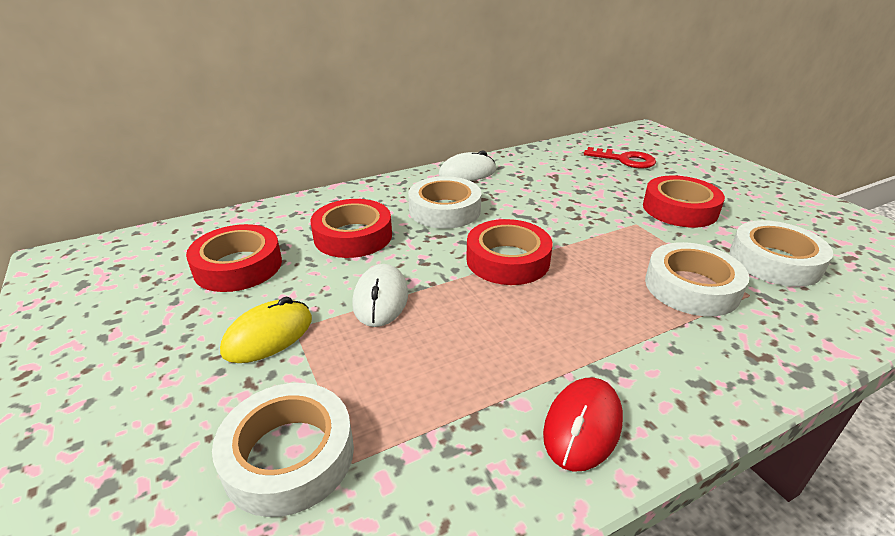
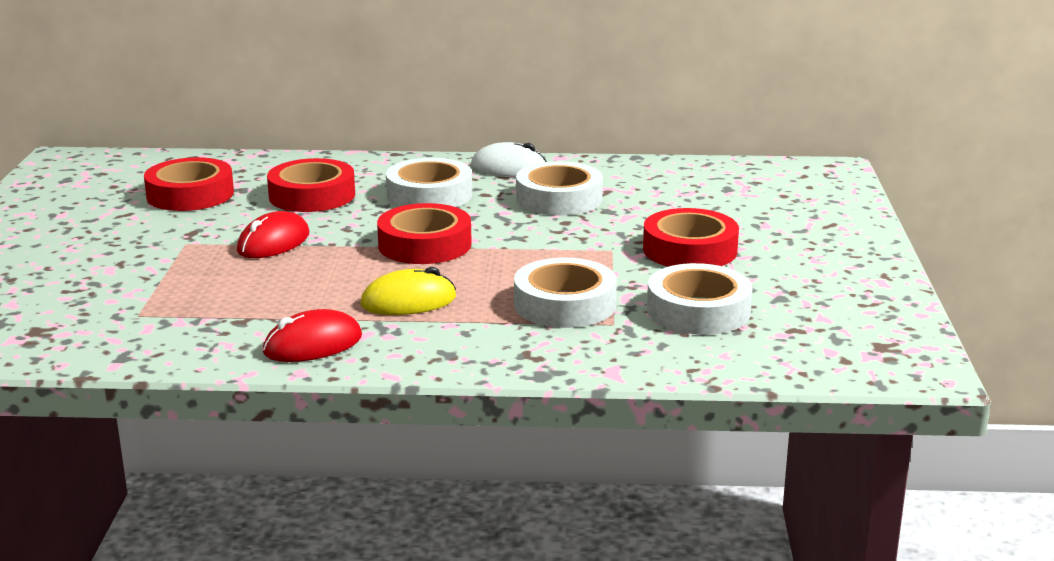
camera: 30 degrees right, 10 degrees down
white tape [212,383,354,517] -> white tape moved to [516,161,603,216]
yellow mouse [220,296,312,363] -> yellow mouse moved to [361,267,456,315]
white mouse [352,264,408,327] -> red mouse [237,211,309,258]
red key [584,147,656,168] -> none

